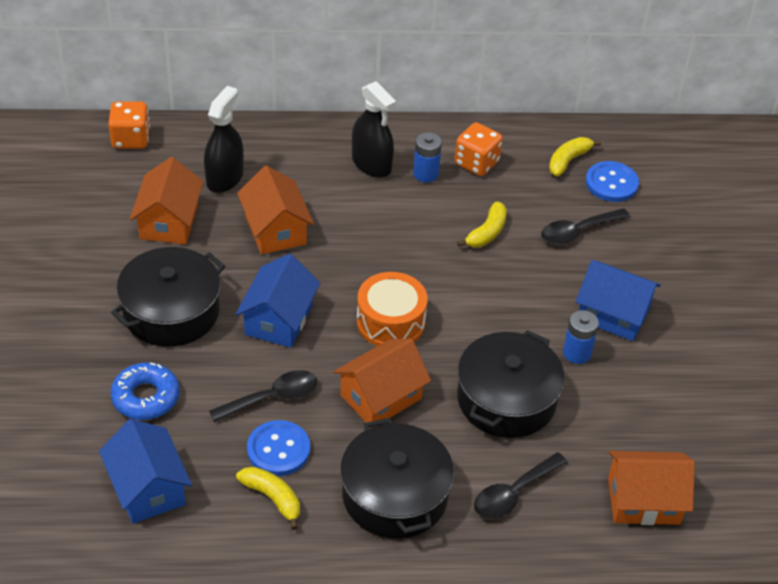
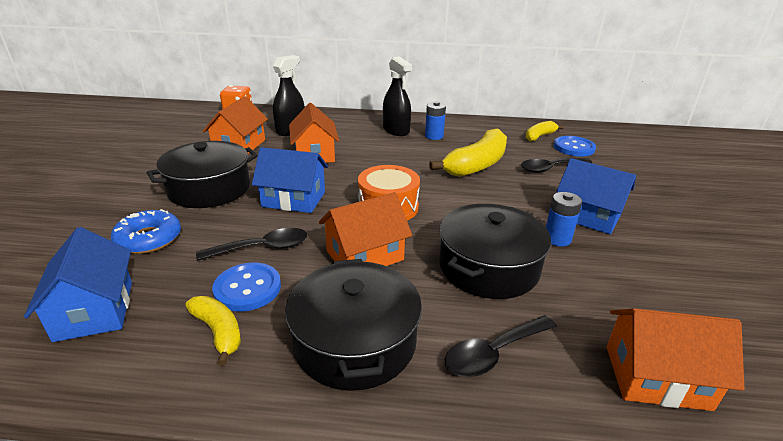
camera: 10 degrees right, 15 degrees down
blue house [236,254,320,348] -> blue house turned 75 degrees clockwise [252,147,328,213]
orange dice [454,122,503,176] -> none
yellow banana [457,201,507,247] -> yellow banana [429,129,507,177], size x1.86

